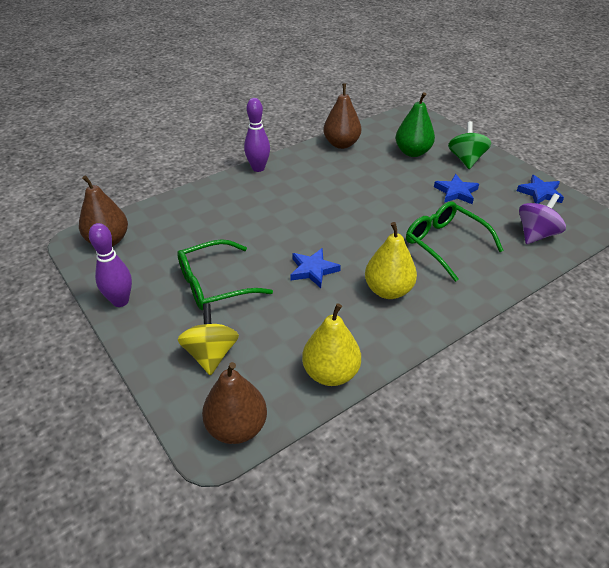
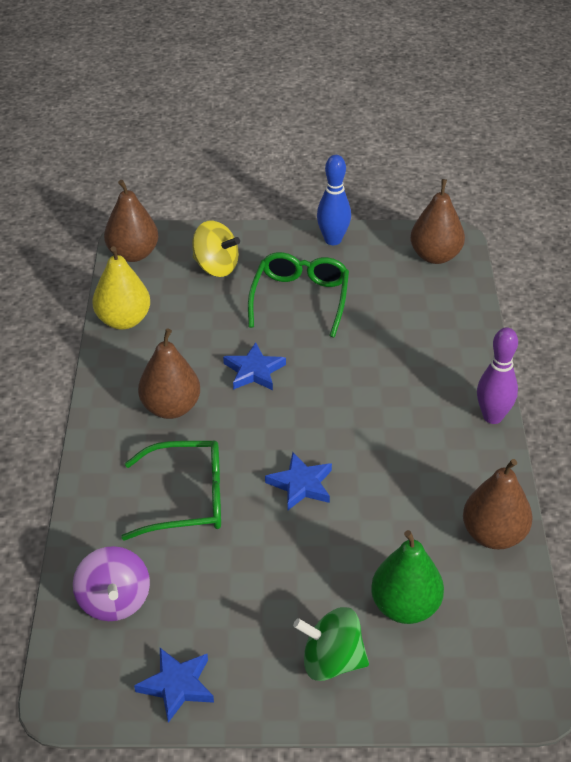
camera: 125 degrees right, 0 degrees up
purple bowling pin [89,223,132,307] -> blue bowling pin [317,155,351,245]
yellow pear [365,222,417,299] -> brown pear [138,328,200,419]
blue star [434,174,479,204] -> blue star moved to [265,452,332,510]
green spinning top [448,121,492,169] -> green spinning top turned 150 degrees clockwise [293,607,369,681]

